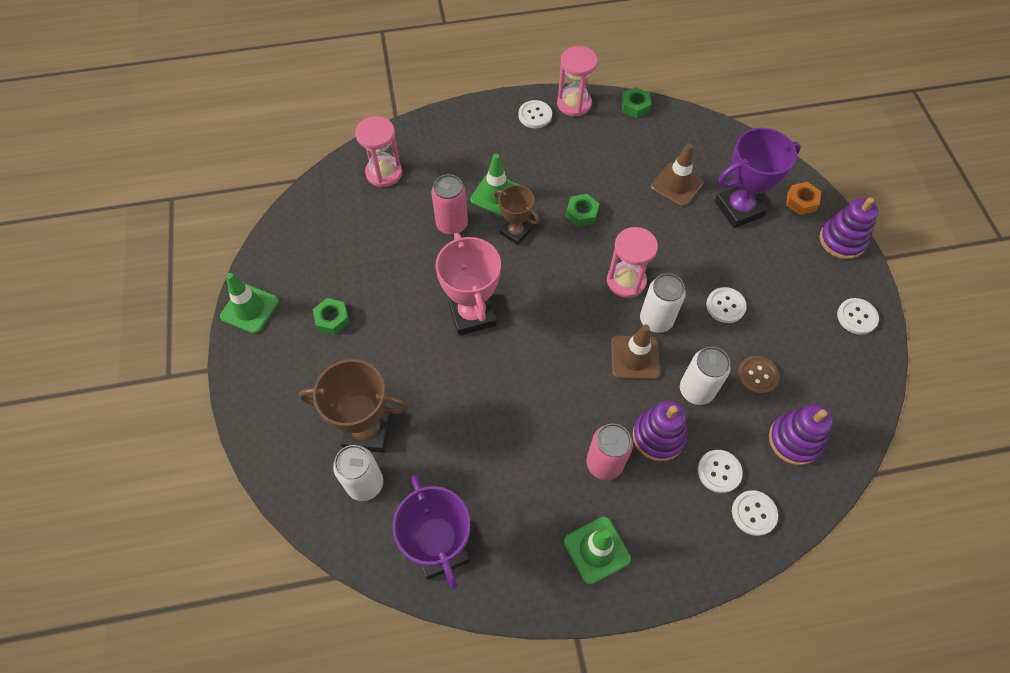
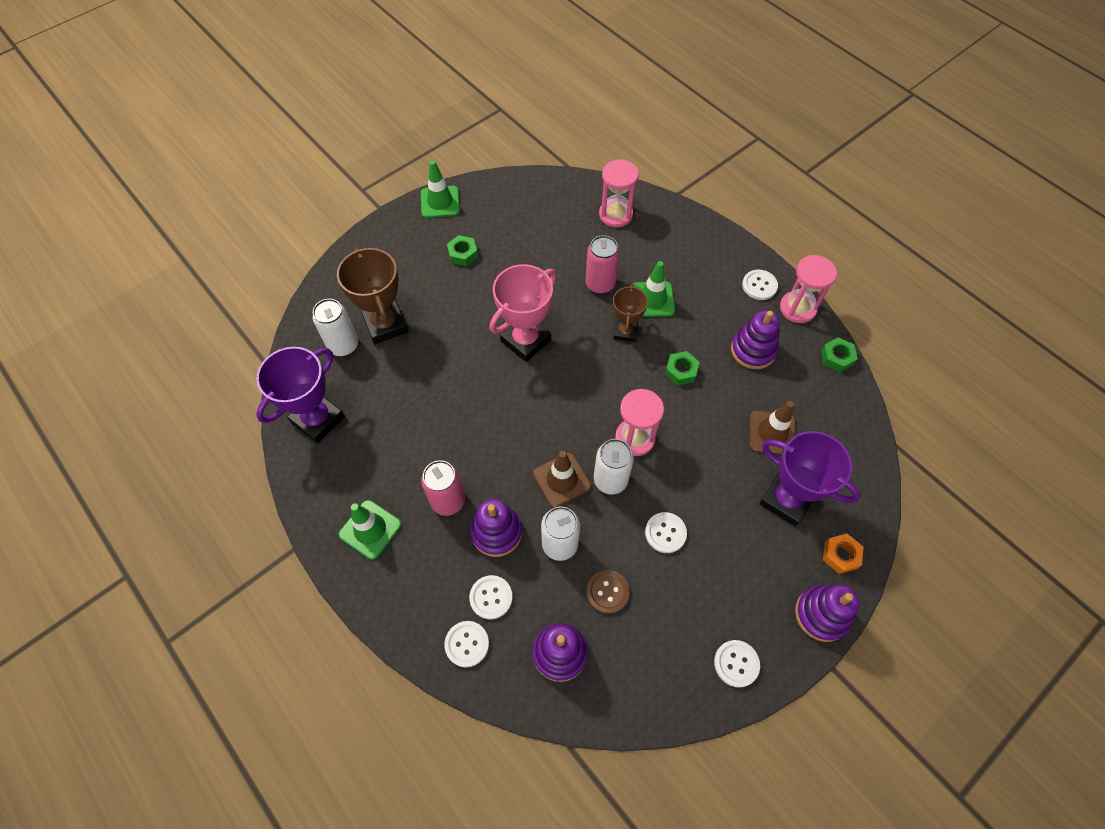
camera: 60 degrees right, 0 degrees up
none -> purple stacking toy [731,311,780,369]

